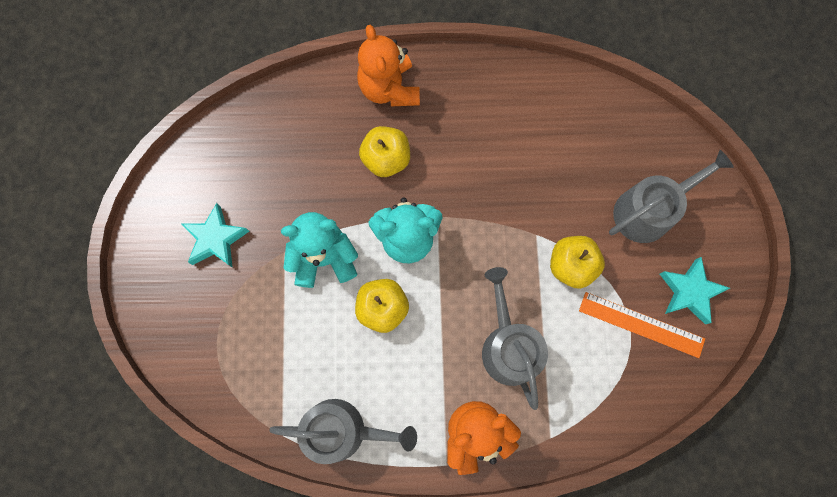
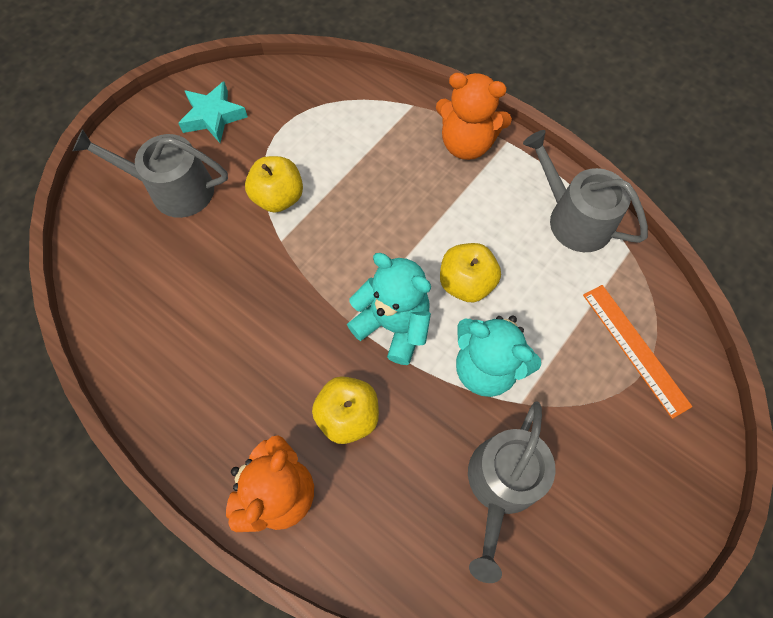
camera: 140 degrees left, 10 degrees down
turquoise star [182,203,250,268] -> none
grey watering can [482,267,548,410] -> grey watering can moved to [468,401,556,583]
orange ruler [579,292,705,358] -> orange ruler moved to [583,285,693,419]

